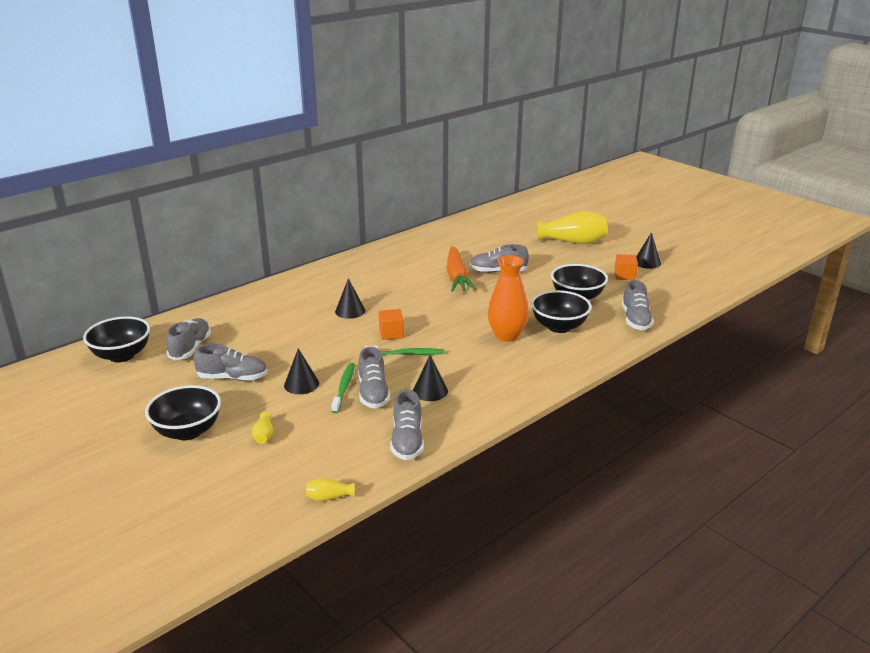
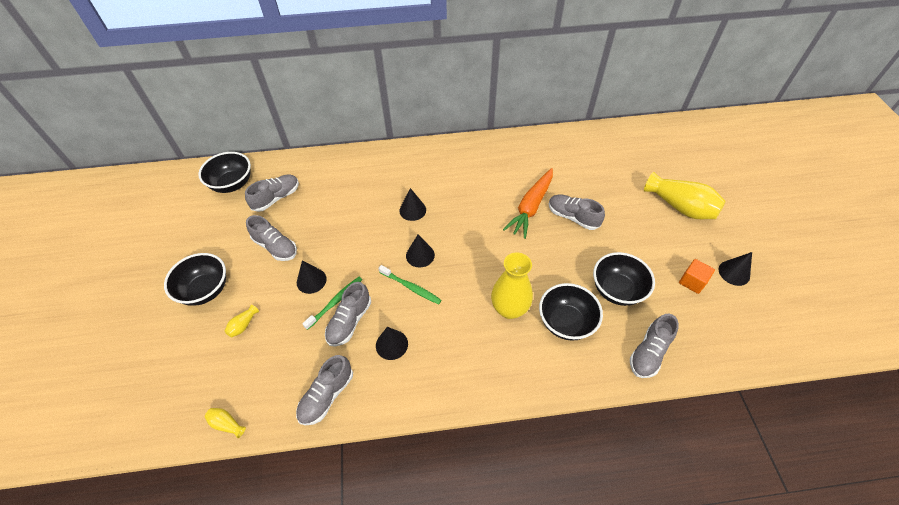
camera: 35 degrees right, 25 degrees up
orange cube [379,309,404,340] -> black cone [406,235,435,268]
orange vase [488,255,529,342] -> yellow vase [491,253,533,319]

